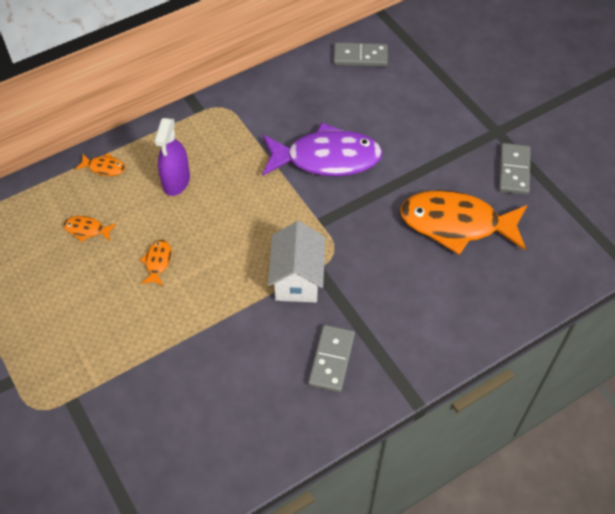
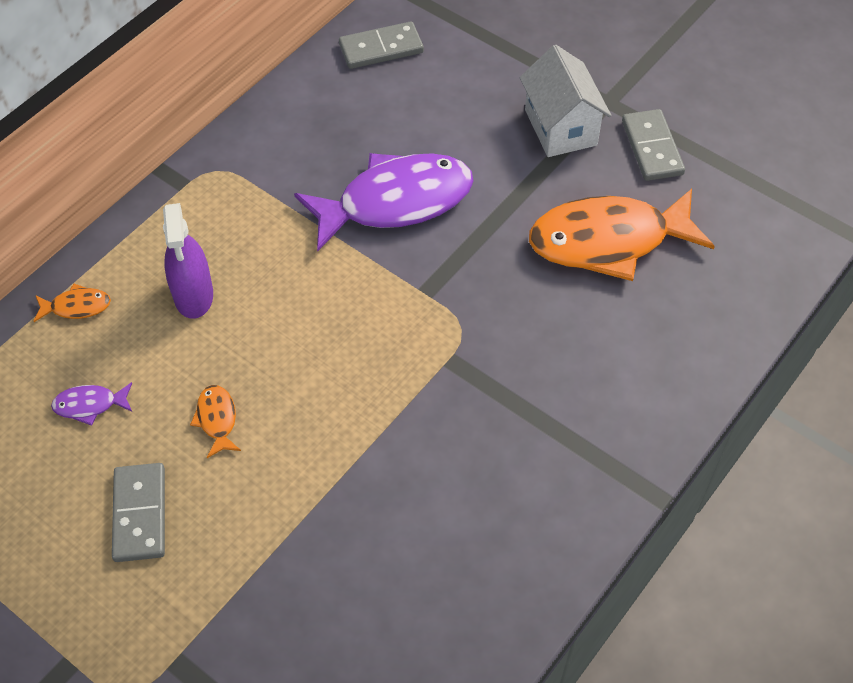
camera: 20 degrees left, 0 degrees up
orange fish [64,216,117,242] -> purple fish [51,382,132,426]
white house [268,221,325,302] -> white house moved to [520,45,611,157]
grey domino [308,325,355,393] -> grey domino moved to [112,463,165,562]

